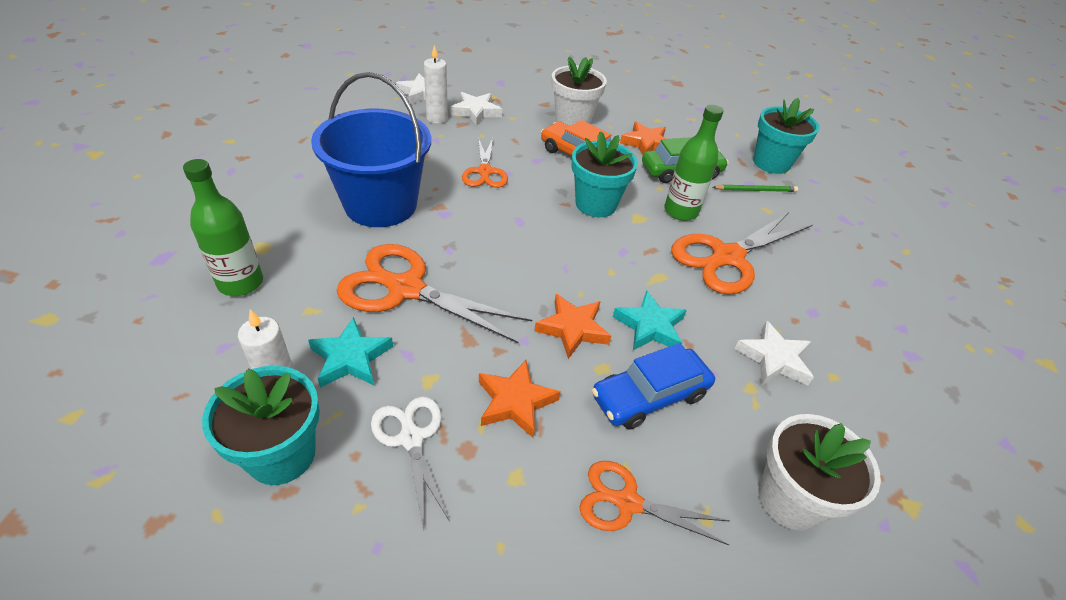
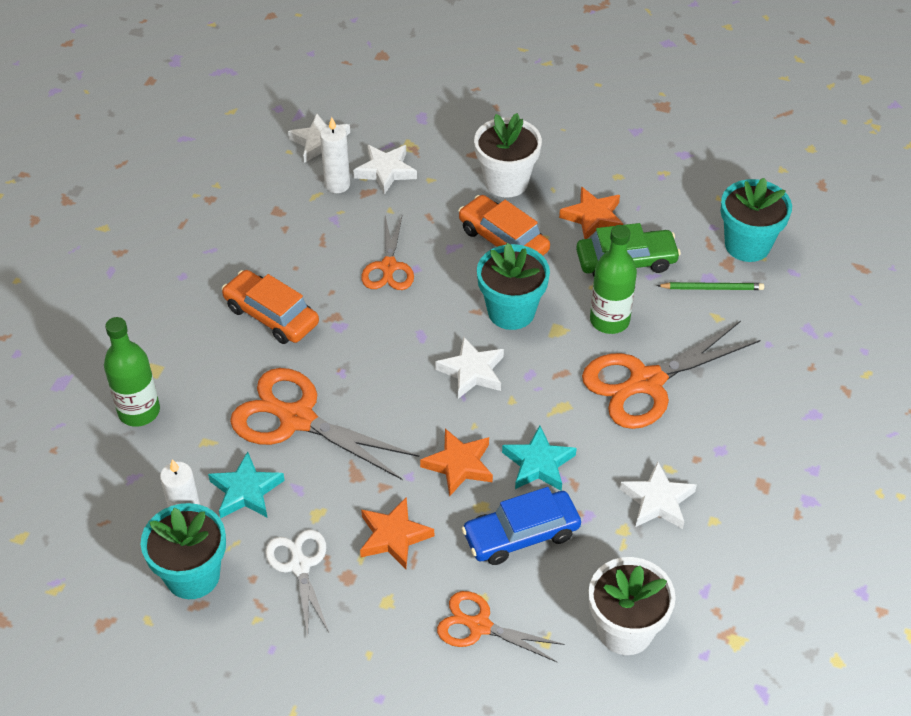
camera: 10 degrees right, 5 degrees up
blue bucket [311,72,431,227] -> orange car [222,270,319,344]
none -> white star [435,337,504,399]

